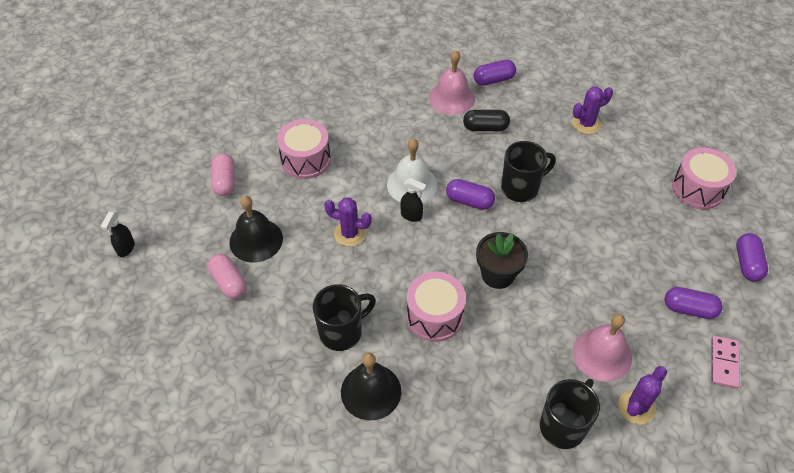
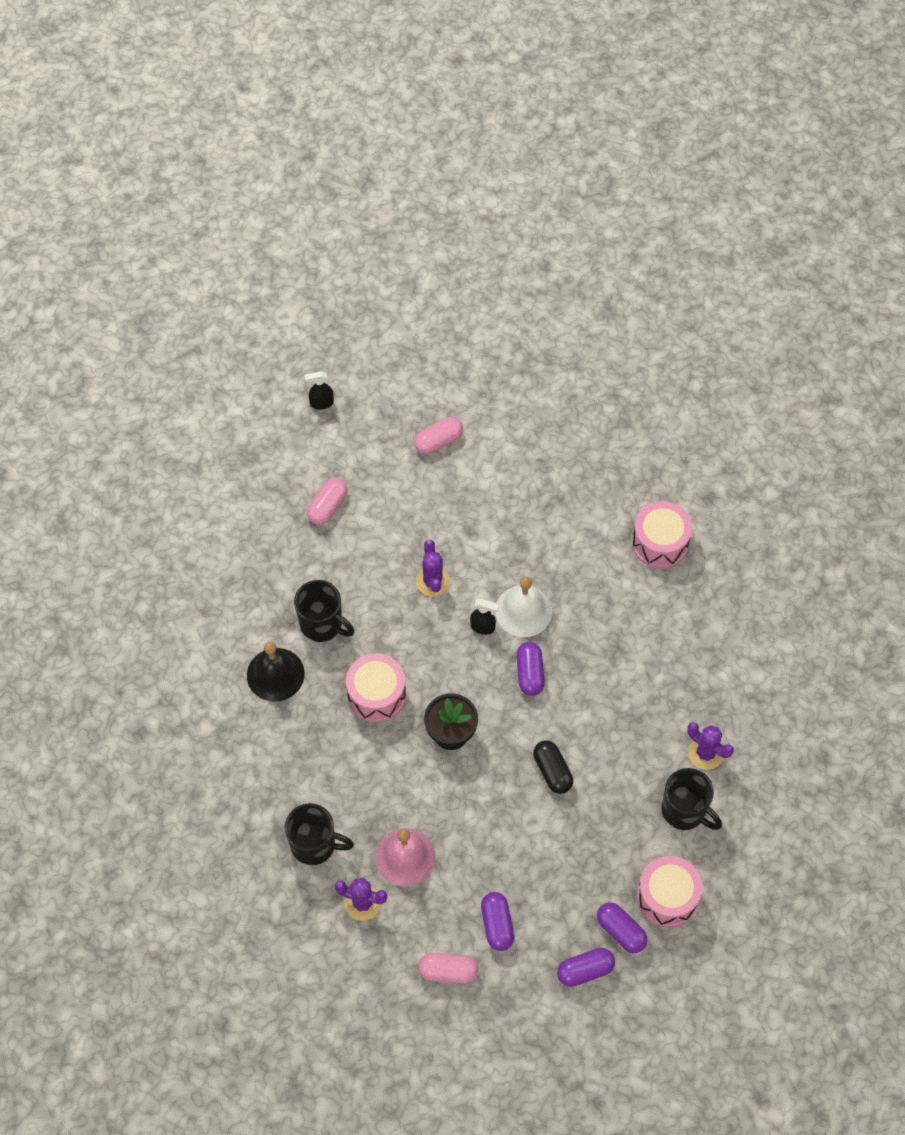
camera: 65 degrees right, 10 degrees up
black bell [229,196,283,263] -> none
pink drum [277,119,331,179] -> pink drum moved to [632,501,692,569]
black spray bottle [400,178,426,222] -> black spray bottle turned 75 degrees counterclockwise [470,599,499,635]
pink bell [429,50,475,115] -> none
black capsule [463,110,510,131] -> black capsule moved to [533,740,573,794]
purple capsule [474,60,516,86] -> purple capsule moved to [597,903,647,953]
black mug [501,141,556,202] -> black mug moved to [662,768,722,830]
pink domino [711,335,740,389] -> pink capsule [418,953,478,984]

